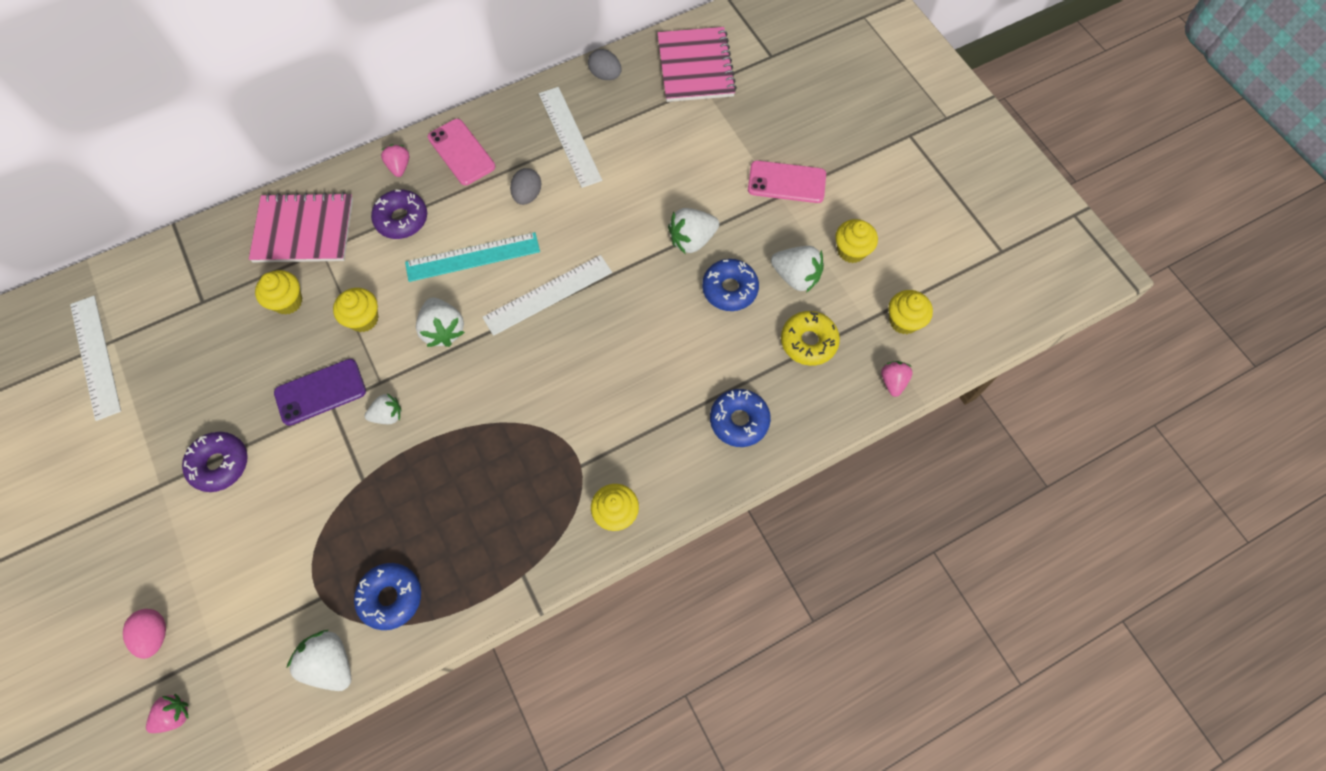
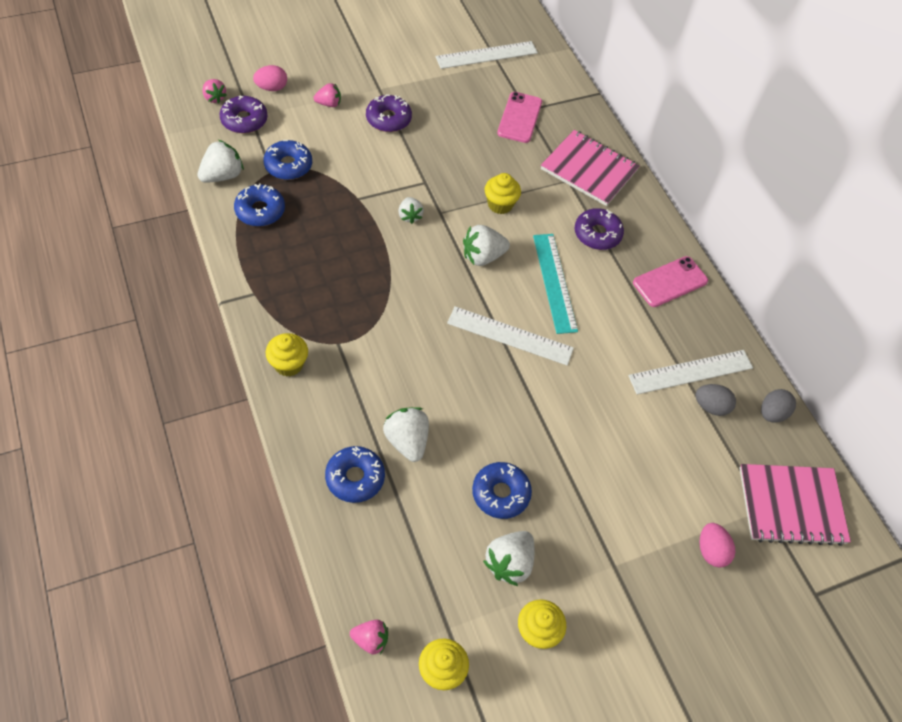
camera: 90 degrees right, 10 degrees down
pink notebook [249,192,353,262] -> pink notebook turned 60 degrees counterclockwise [541,130,640,206]
yellow cupcake [255,270,302,315] -> none
purple phone [274,359,366,426] -> none
pink strawberry [381,145,409,177] -> pink strawberry moved to [314,83,341,107]
white ruler [482,255,612,336] -> white ruler turned 45 degrees counterclockwise [447,306,574,366]
grey egg [510,168,541,205] -> grey egg moved to [695,384,736,416]
white strawberry [668,208,719,253] -> white strawberry moved to [383,407,429,462]
pink phone [748,161,826,203] -> pink phone moved to [497,92,542,143]
yellow donut [781,311,840,366] -> none
none -> purple donut [220,95,267,134]
none -> blue donut [263,140,312,180]
none -> pink egg [700,523,735,568]

